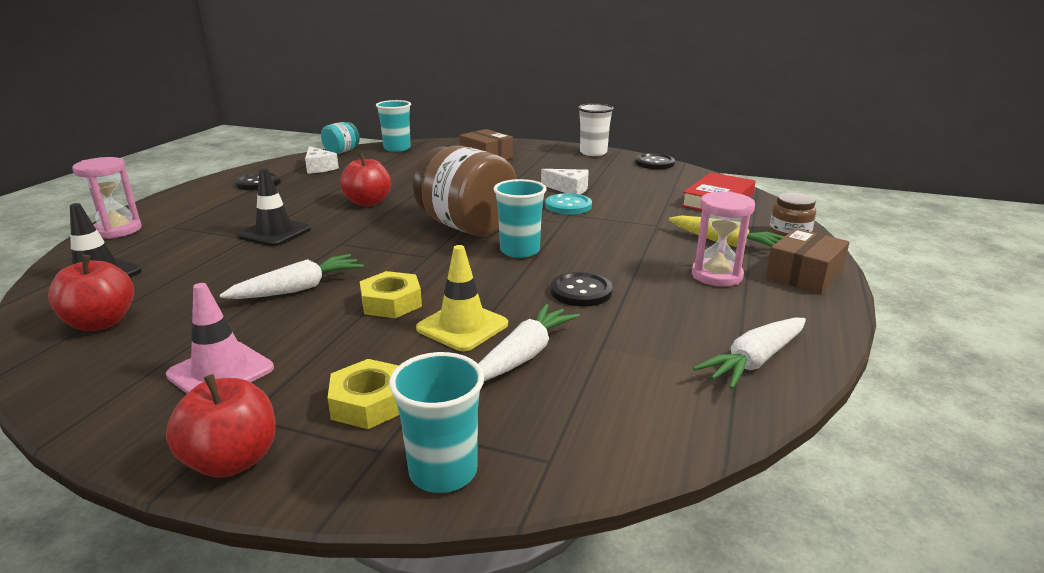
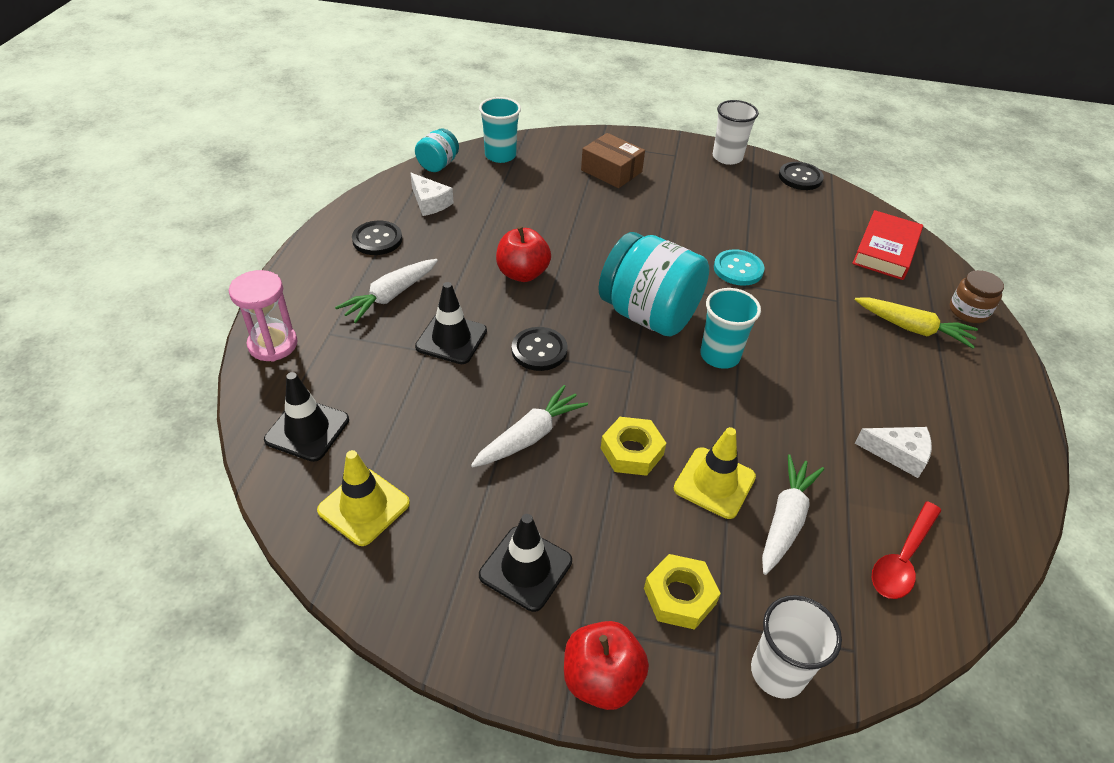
camera: 10 degrees left, 20 degrees up
red apple [48,255,134,331] -> yellow traffic cone [317,450,410,546]
pink traffic cone [166,283,274,394] -> black traffic cone [479,514,572,612]
turquoise cup [389,352,484,493] -> white cup [751,595,842,699]
brown jar [413,146,517,236] -> turquoise jar [598,232,709,336]
white cheese [541,169,589,194] -> white cheese moved to [855,427,932,478]
black button [550,272,613,307] -> black button moved to [512,327,567,371]
pink hourglass [692,191,755,286] -> none
white carrot [693,317,806,389] -> white carrot moved to [335,259,438,323]
brown box [766,228,850,294] -> none
none -> red spoon [872,501,941,599]

